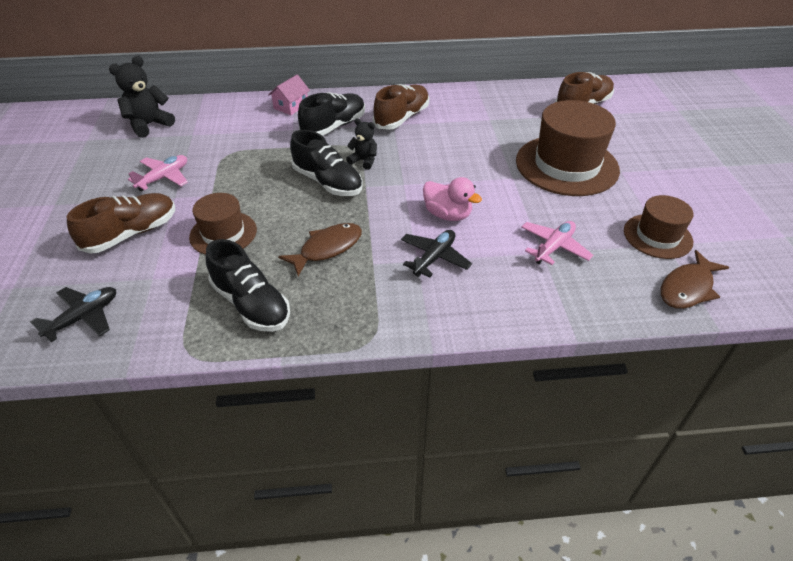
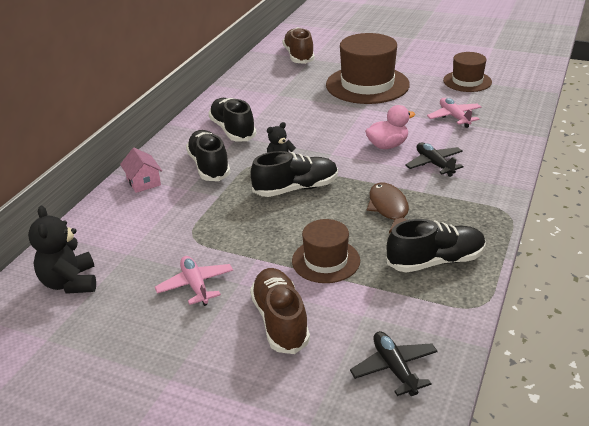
camera: 60 degrees left, 10 degrees down
brown shoe [373,84,429,130] -> black shoe [208,98,256,142]
brown fish [661,250,729,309] -> none

